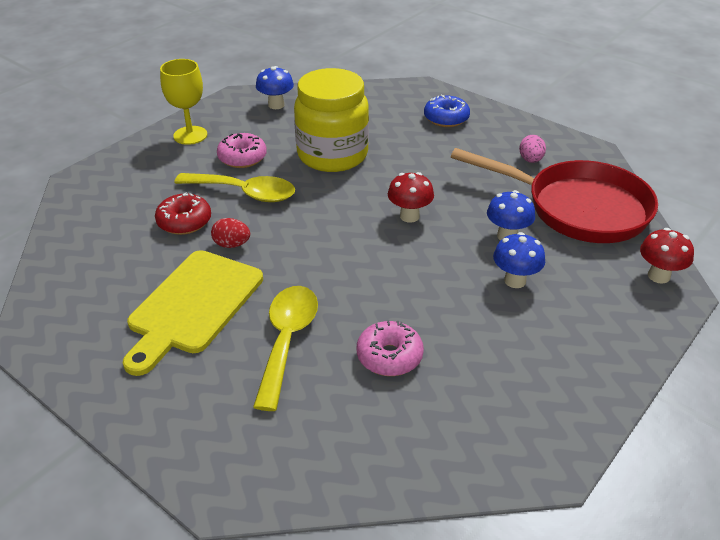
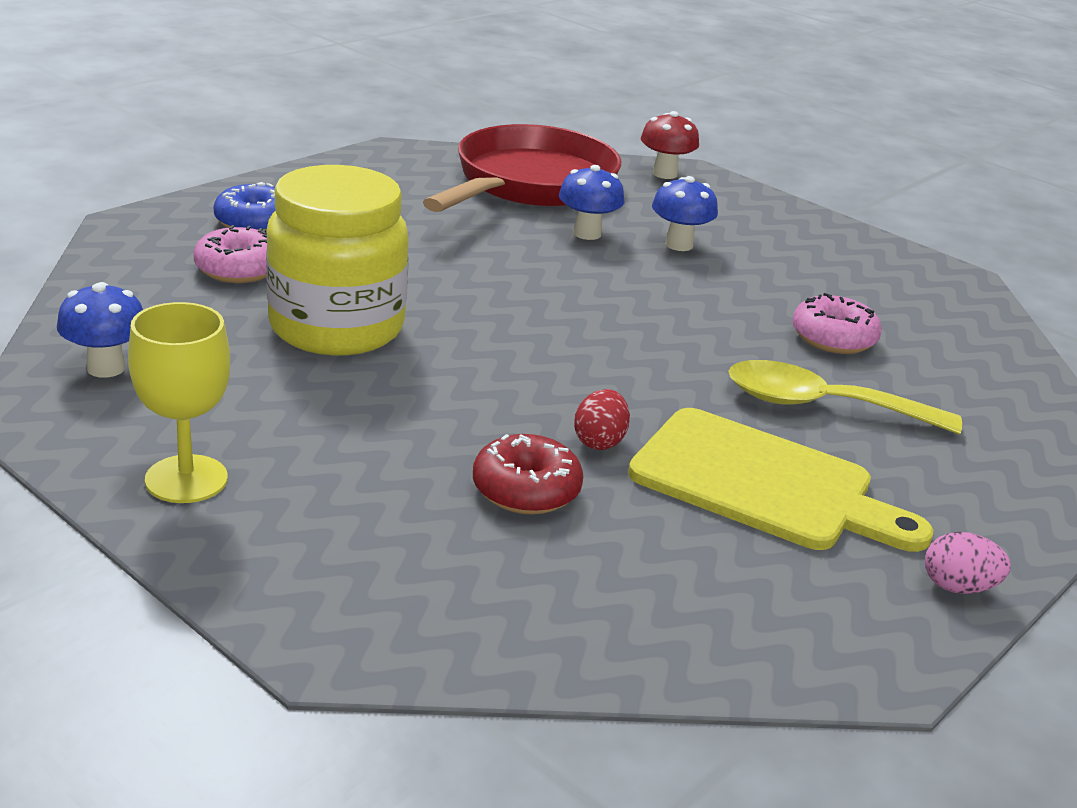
camera: 90 degrees left, 10 degrees down
yellow spoon [174,173,295,202] -> none
pink donut [217,133,267,168] -> pink donut moved to [193,225,267,283]
red mushroom [388,172,434,223] -> none
pink egg [519,135,546,163] -> pink egg moved to [925,532,1011,594]

